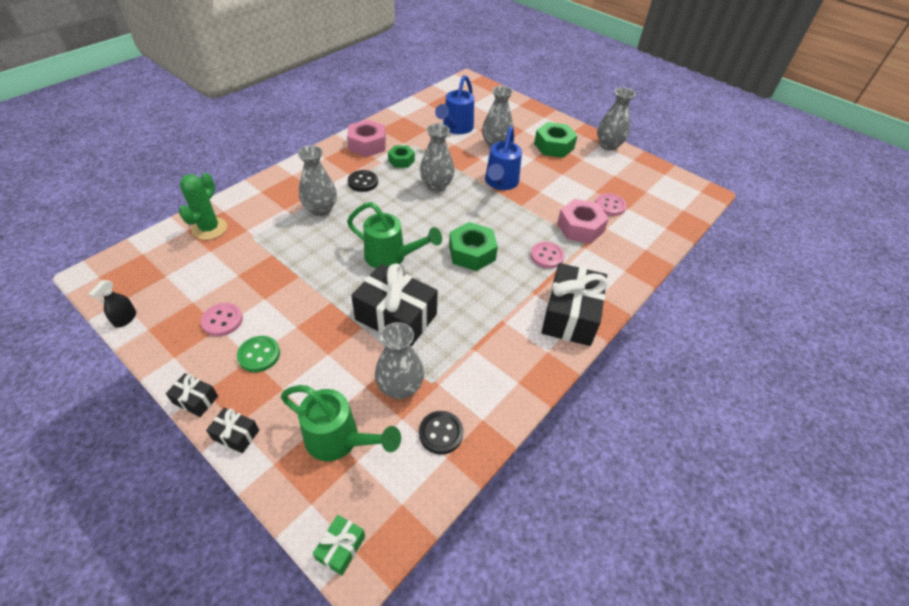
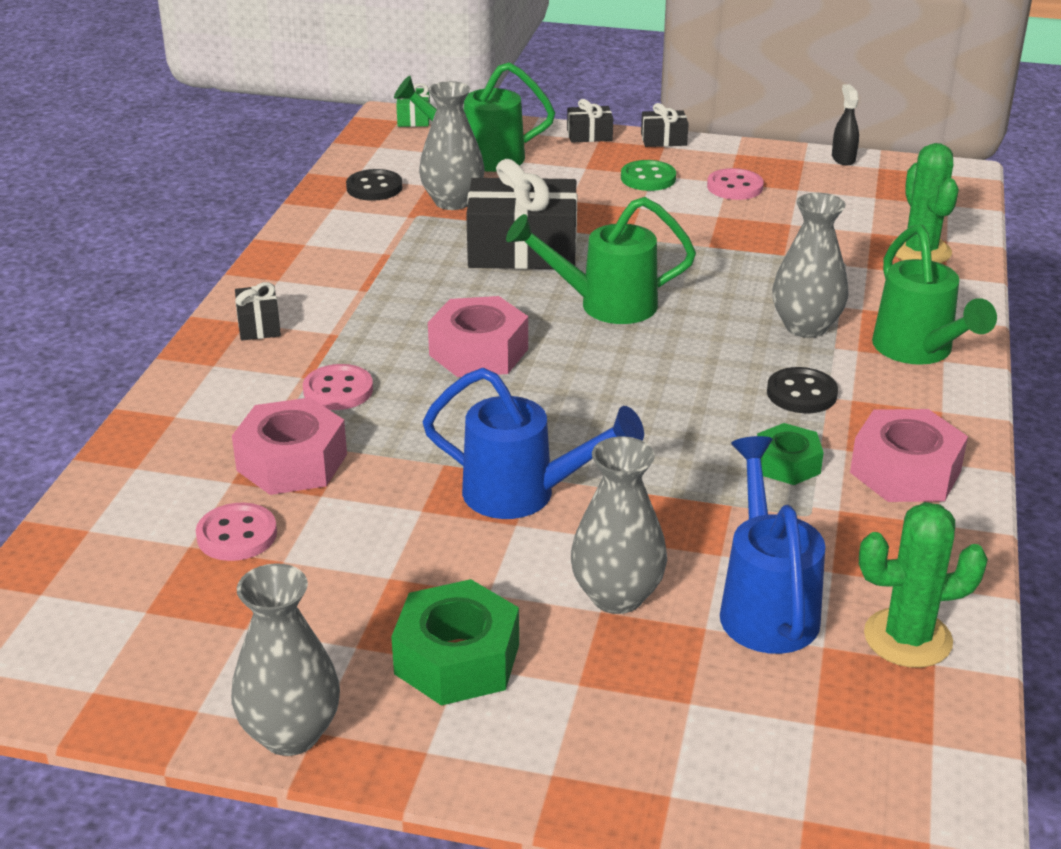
camera: 155 degrees right, 15 degrees down
grey vase [420,124,454,192] -> none
green nut [449,222,498,271] -> pink nut [428,296,528,377]
blue watering can [485,126,522,190] -> blue watering can turned 120 degrees clockwise [422,368,644,519]
black gift [541,263,608,346] -> black gift [235,282,281,341], size x0.46
none -> green cactus [859,502,988,668]
none -> green watering can [872,224,997,365]

